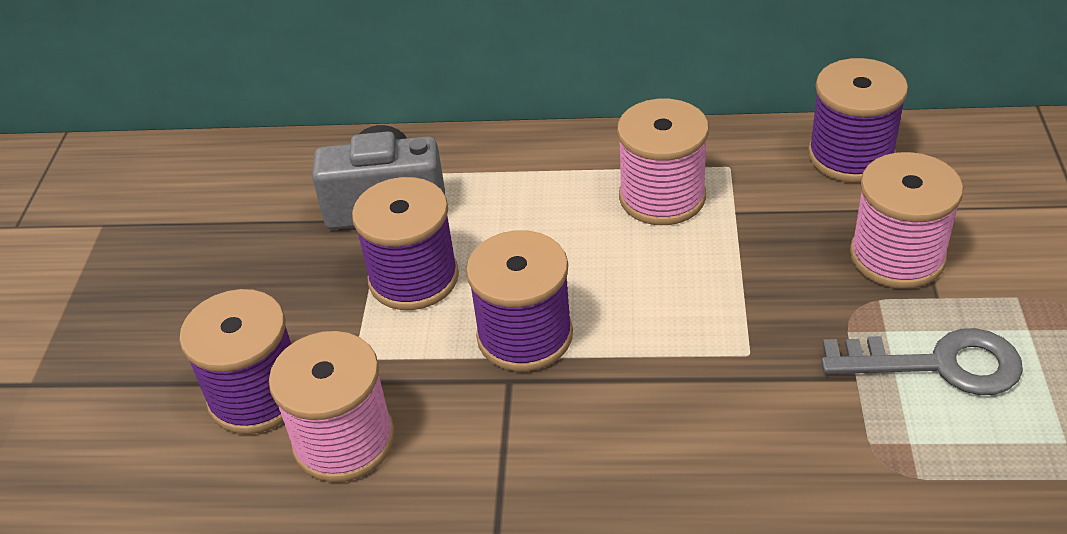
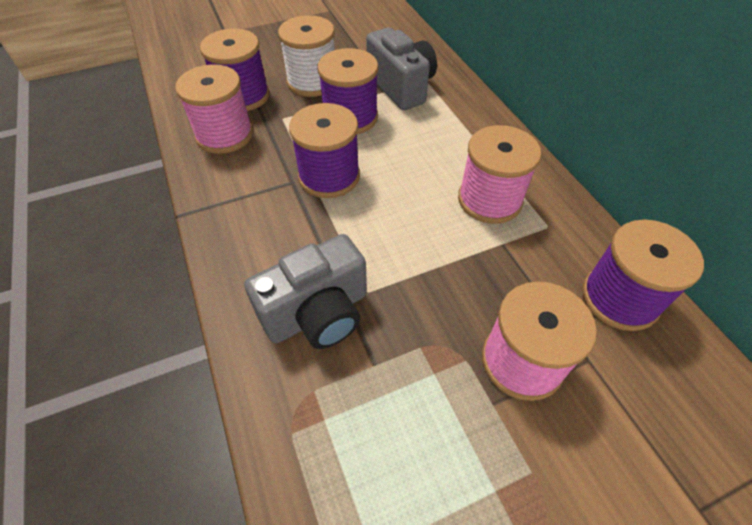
camera: 60 degrees right, 10 degrees up
grey key [821,328,1023,395] -> none
none -> grey camera [244,234,367,349]
none -> white spool [278,15,335,97]

